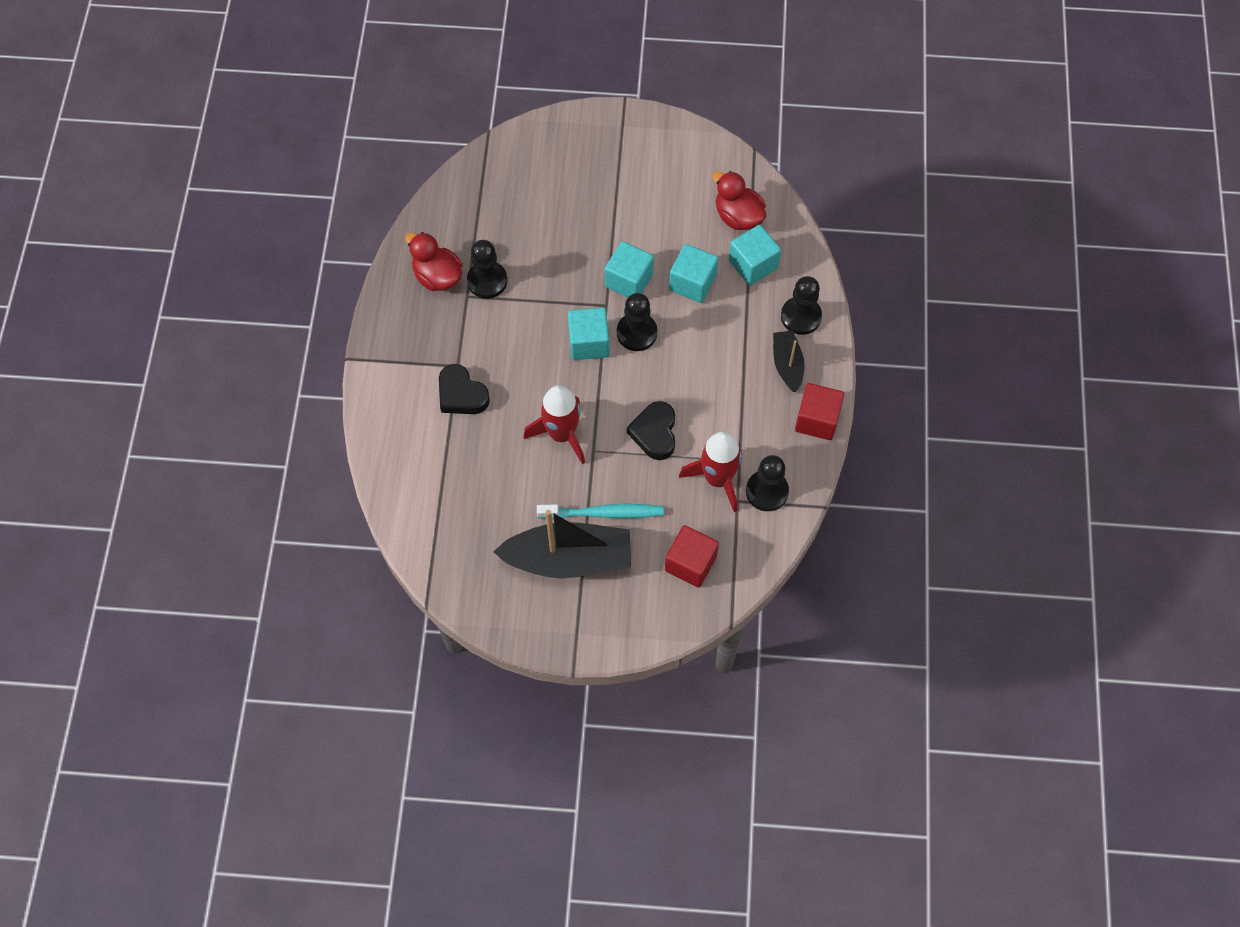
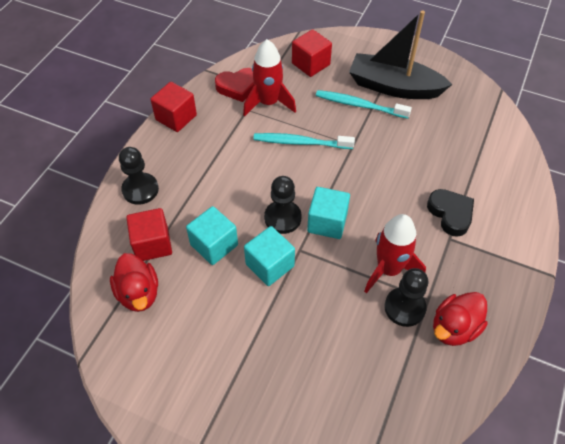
camera: 160 degrees left, 10 degrees down
red duck [405,232,462,291] -> red duck turned 75 degrees clockwise [433,292,488,346]
red rocket [524,385,585,464] -> red rocket moved to [364,214,426,294]
black heart [627,401,675,460] -> turquoise toothbrush [253,133,355,149]
turquoise cube [729,225,781,285] -> red cube [126,208,172,261]
black pawn [746,455,789,511] -> red heart [215,68,254,102]
black boat [773,330,805,392] -> none

